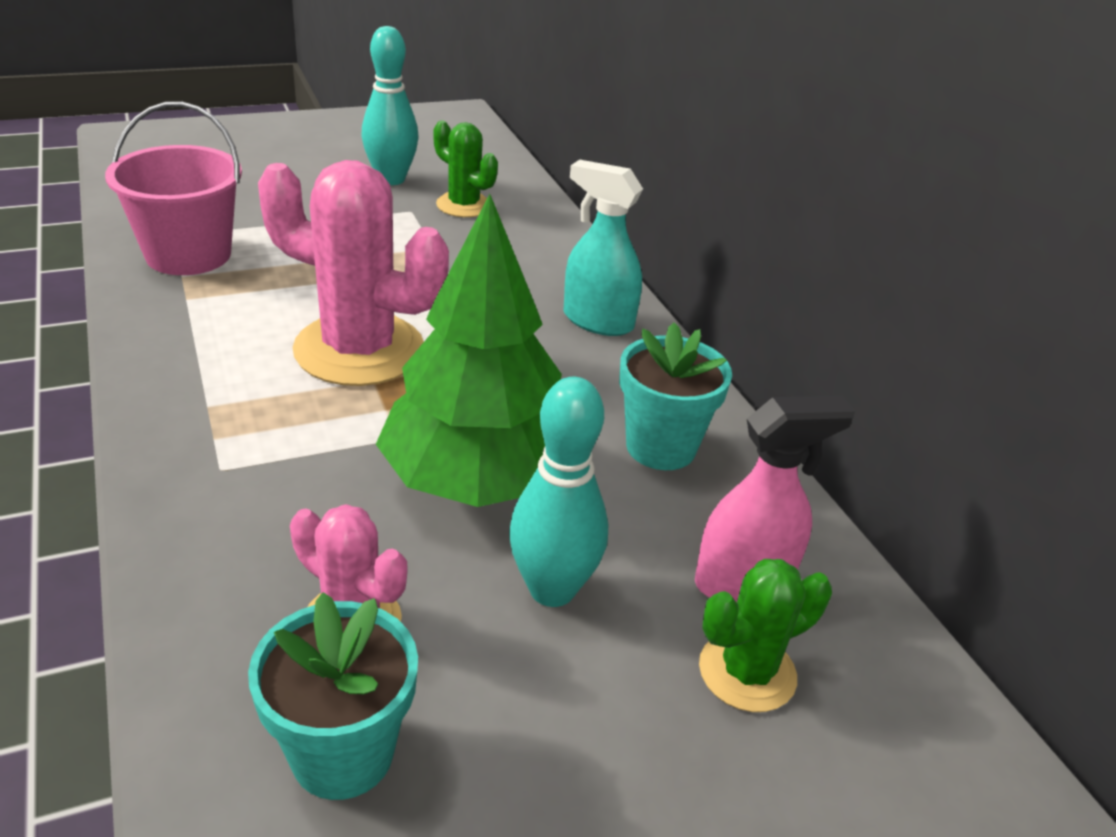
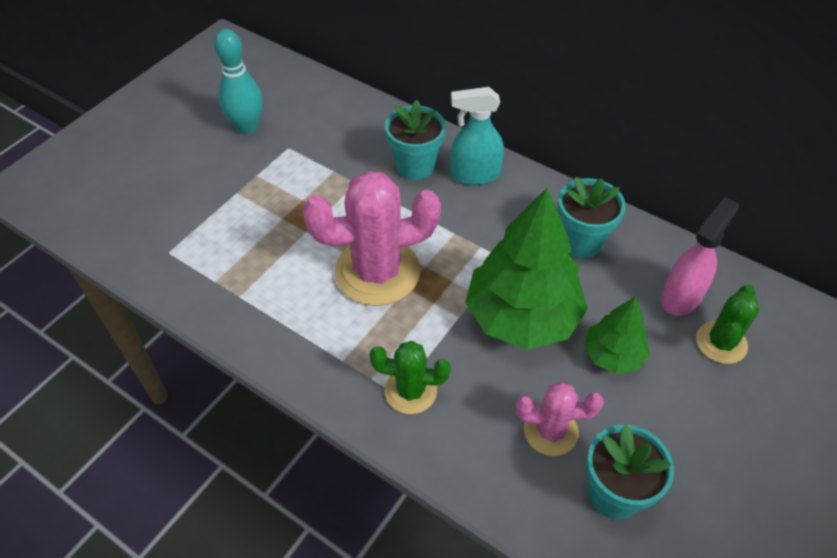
camera: 30 degrees left, 15 degrees up
pink bucket [105,102,242,275] -> none
green cactus [433,121,498,217] -> green cactus moved to [370,341,451,414]
turquoise bowling pin [509,377,608,607] -> green tree [584,297,650,374]
none -> turquoise flower pot [385,100,446,180]

